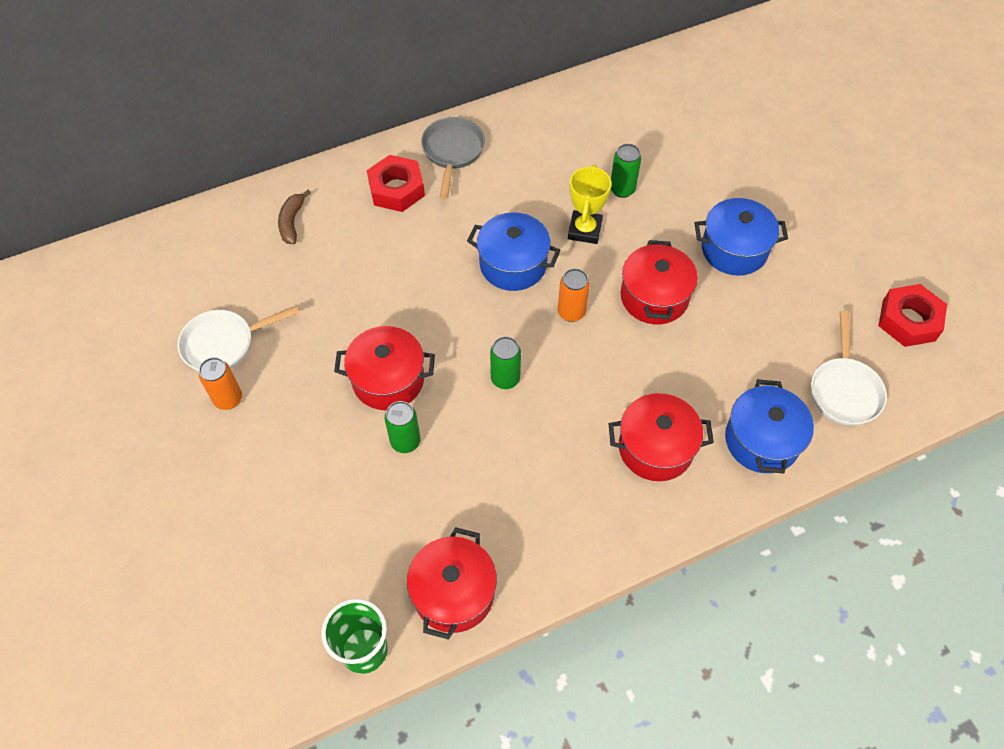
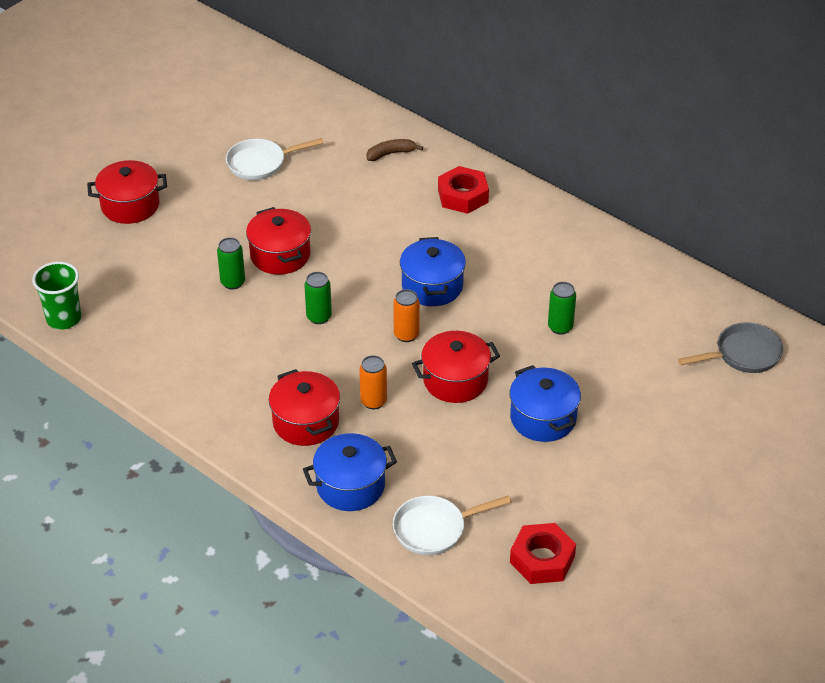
camera: 65 degrees right, 15 degrees down
white pan [178,306,300,371] -> white pan turned 60 degrees counterclockwise [226,138,324,180]
orange can [199,357,242,410] -> orange can moved to [359,355,387,410]
red pot [407,527,497,640] -> red pot moved to [87,160,167,224]
grey pan [421,117,485,200] -> grey pan moved to [678,322,783,373]
yellow trophy [568,164,612,244] -> none

